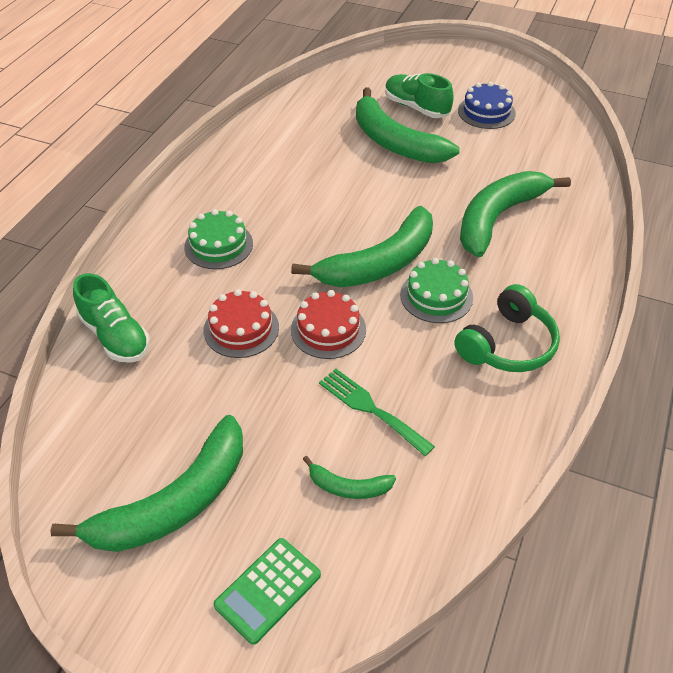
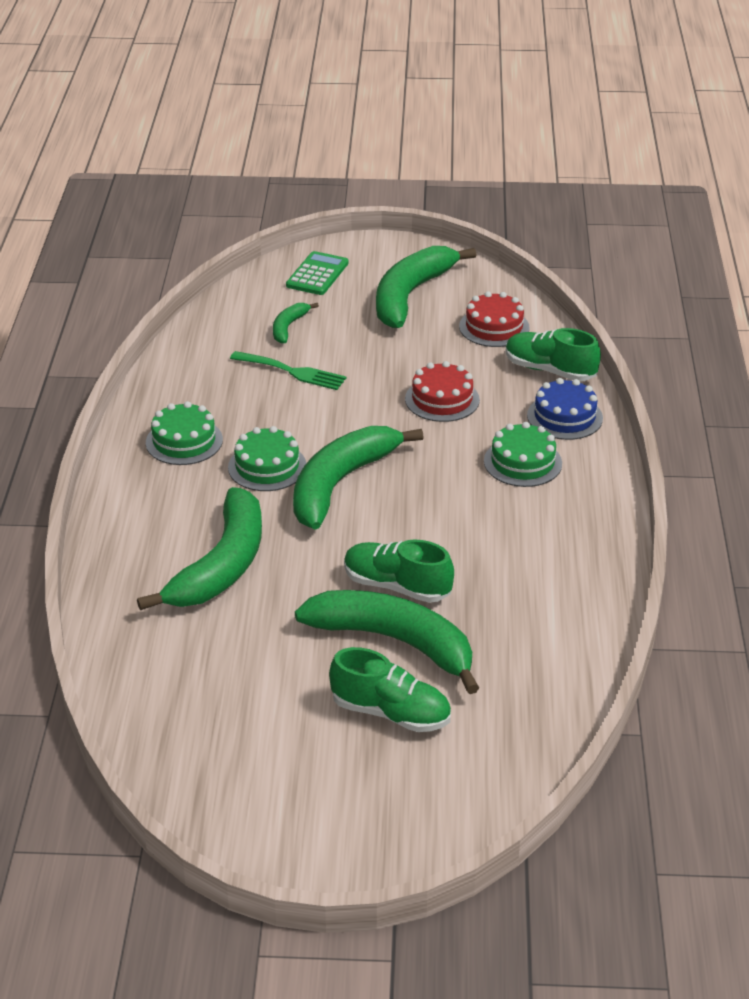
camera: 160 degrees right, 10 degrees down
red cake [291,290,366,359] -> red cake moved to [459,291,530,347]
green banana [303,456,396,499] -> green banana turned 60 degrees counterclockwise [273,303,319,344]
green headphones [454,284,560,372] -> green cake [146,401,223,465]
blue cake [458,82,516,129] -> blue cake moved to [527,378,603,440]
none -> green shoe [344,539,454,603]

